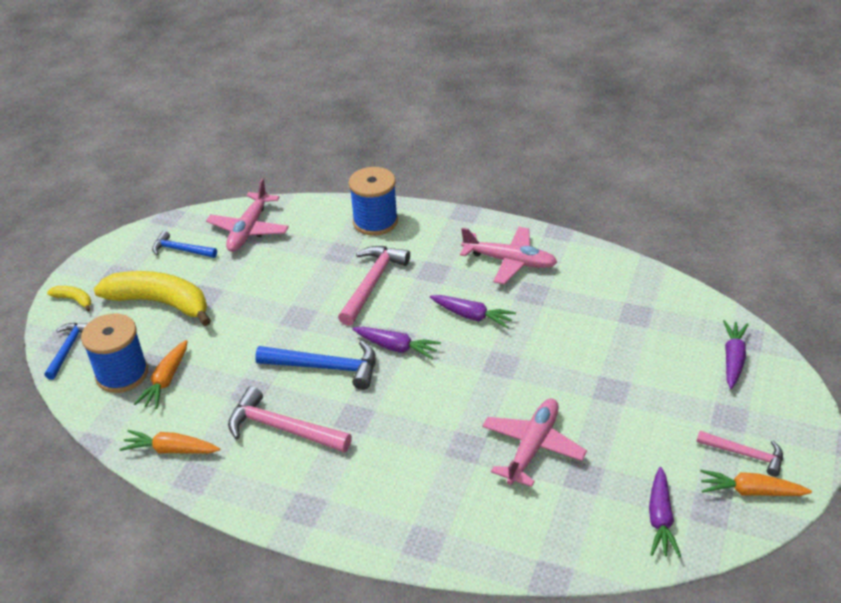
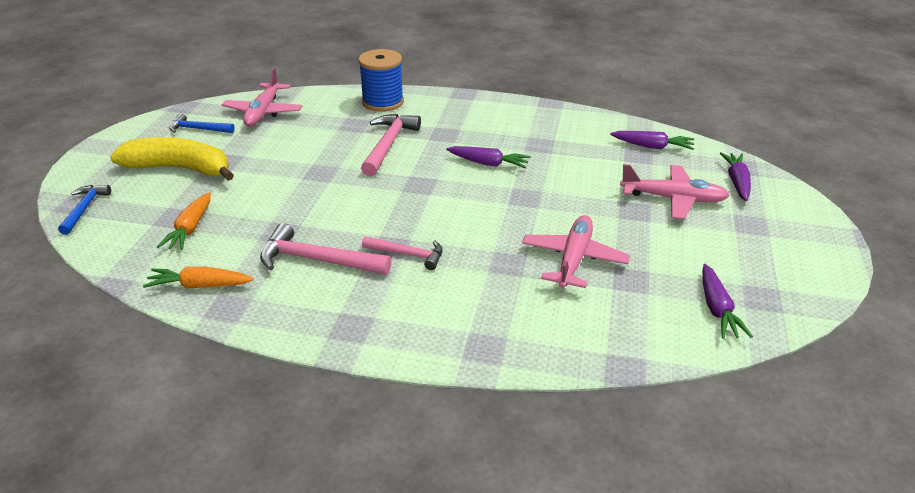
camera: 10 degrees left, 5 degrees down
yellow banana [47,286,91,312] -> none
blue spool [81,313,148,393] -> none
blue hammer [255,341,376,390] -> none
purple carrot [352,327,441,359] -> purple carrot moved to [610,131,694,150]
pink plane [460,227,557,285] -> pink plane moved to [620,164,729,219]
pink hammer [697,431,783,477] -> pink hammer moved to [362,236,443,270]
orange carrot [700,470,812,496] -> none

